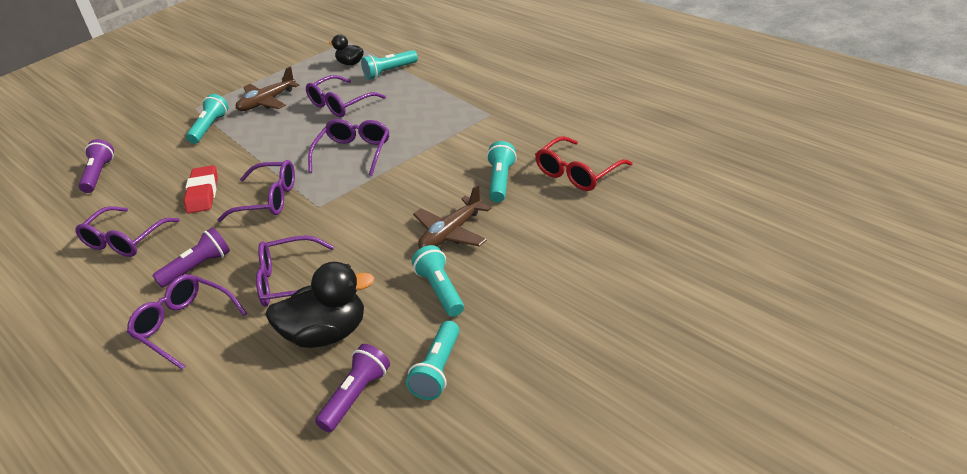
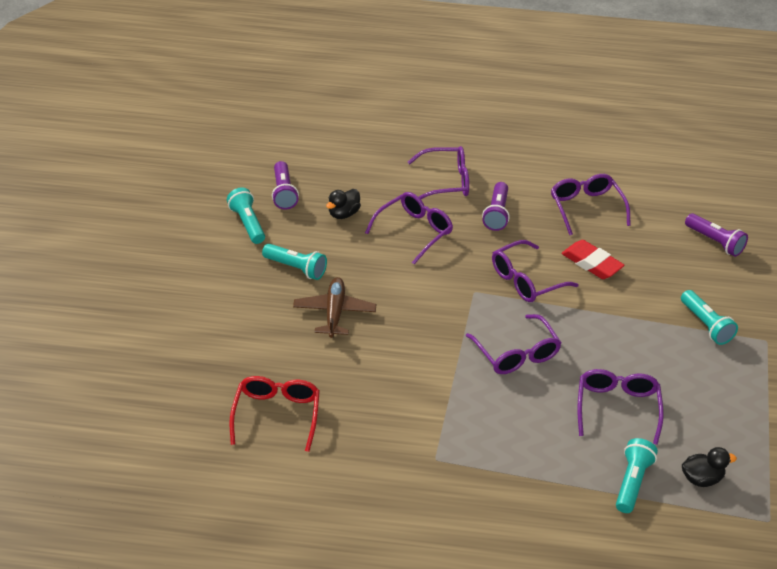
camera: 135 degrees right, 5 degrees up
brown plane [235,67,300,111] -> none
black duck [265,262,374,348] -> black duck [326,189,361,219], size x0.55
turquoise flashlight [487,141,517,202] -> none

